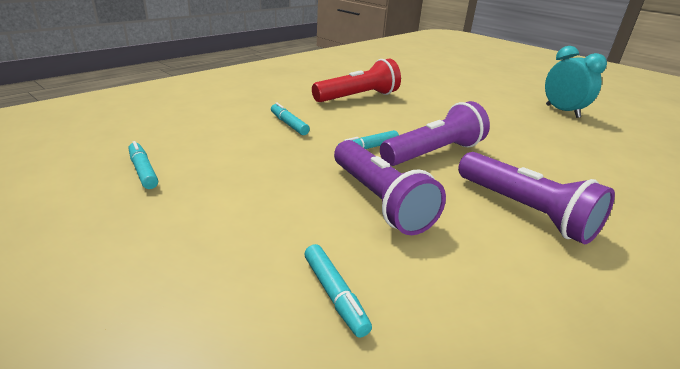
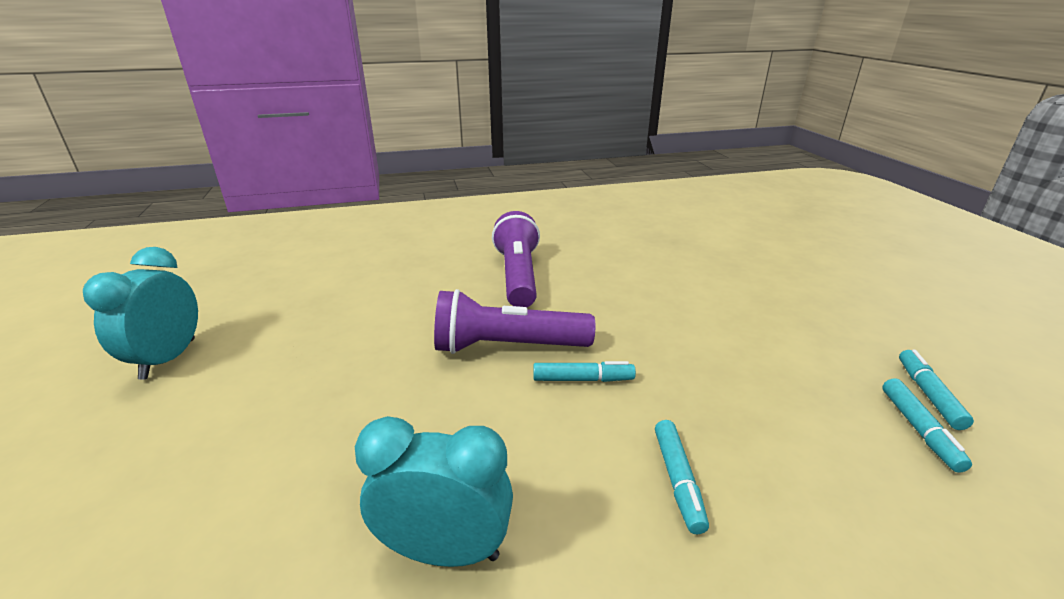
camera: 145 degrees left, 0 degrees up
turquoise marker [304,244,372,338] -> turquoise marker moved to [899,350,974,430]
red flashlight [312,59,401,102] -> turquoise clock [355,416,513,567]
purple flashlight [334,140,446,235] -> none

